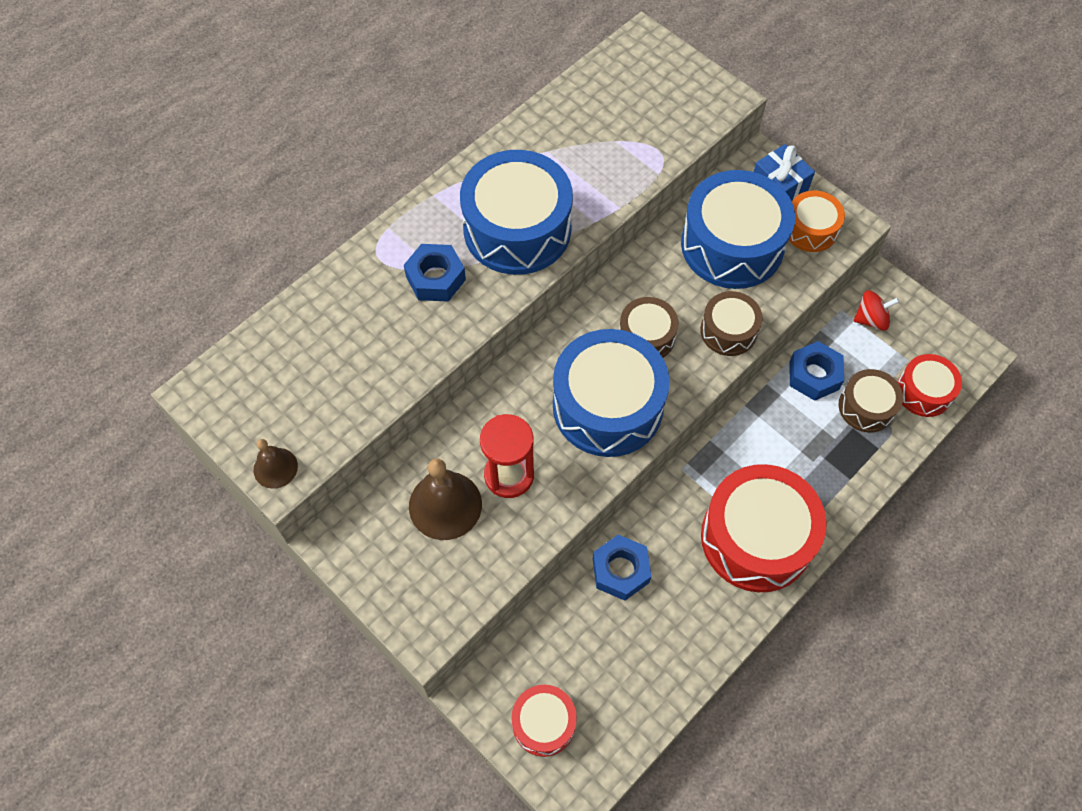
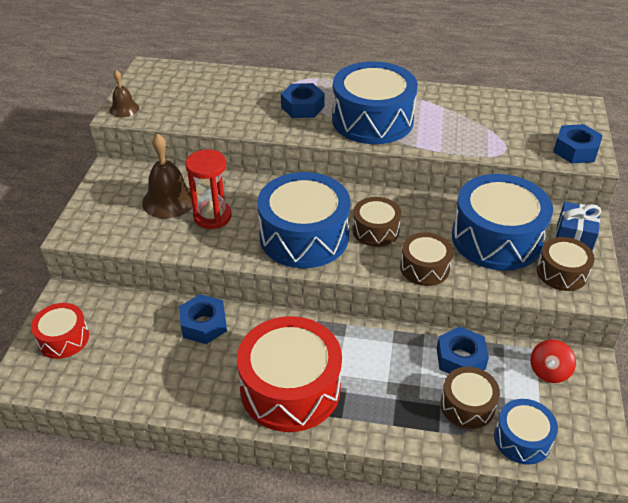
camera: 55 degrees right, 20 degrees down
orange drum [788,190,845,252] -> brown drum [537,237,595,291]
red spinning top [854,290,899,331] -> red spinning top turned 75 degrees clockwise [531,339,576,383]
red drum [897,354,962,417] -> blue drum [494,399,558,465]
none -> blue nut [553,124,603,164]

